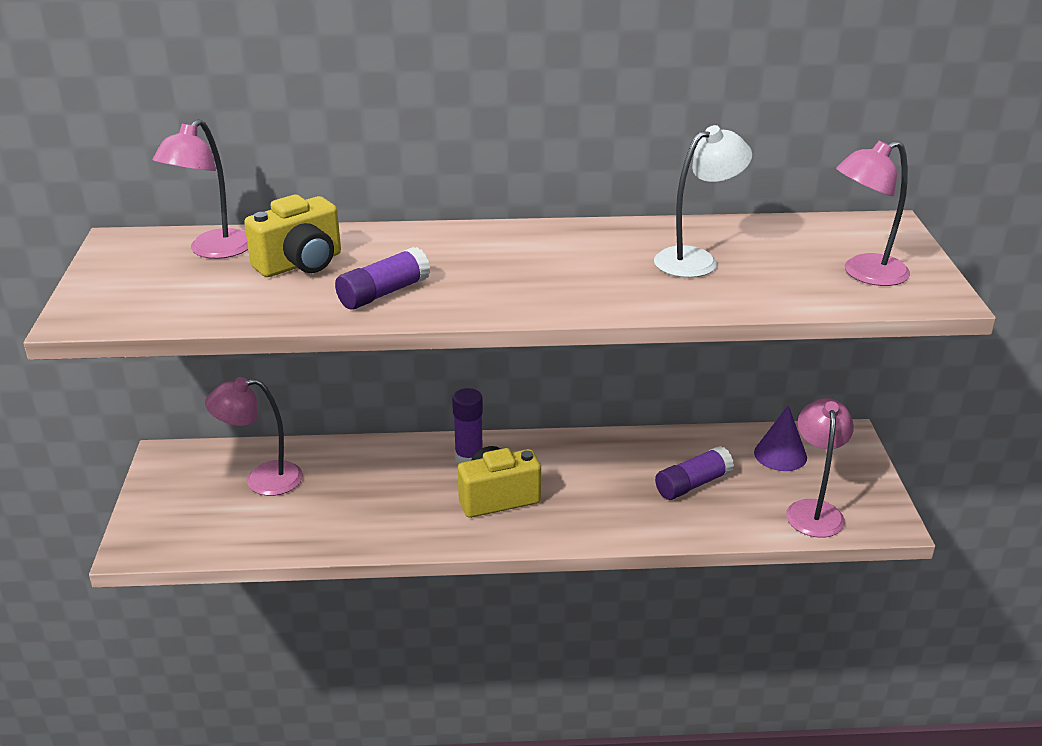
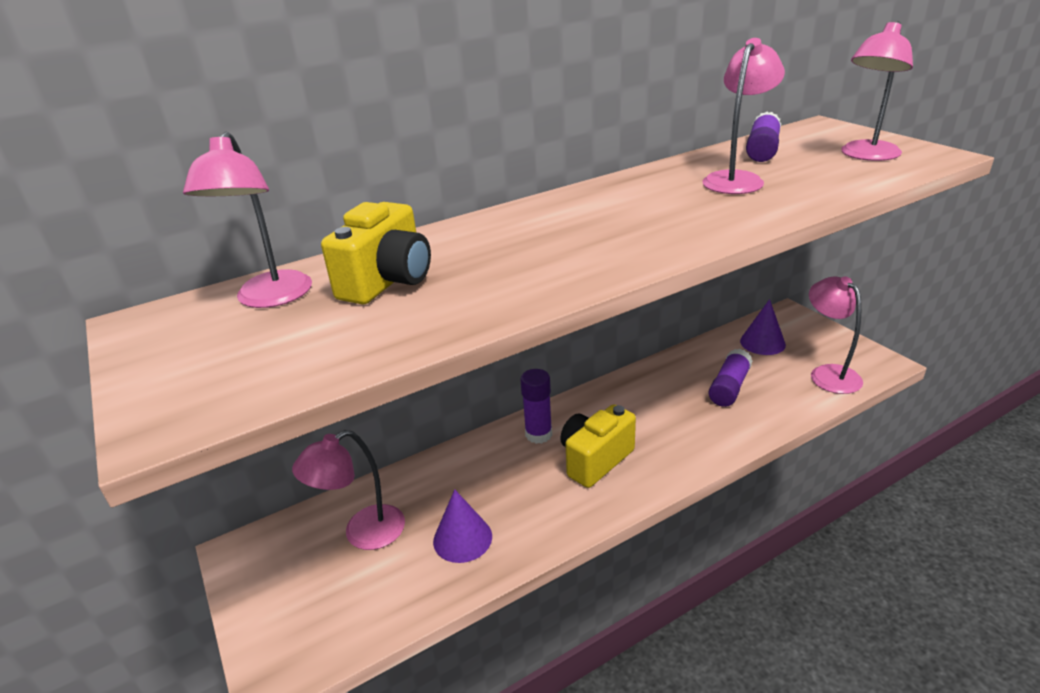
camera: 25 degrees left, 0 degrees up
purple glue stick [335,247,430,310] -> purple glue stick moved to [746,111,781,162]
white lamp [654,125,752,278] -> pink lamp [703,38,785,194]
none -> purple cone [433,489,492,563]

